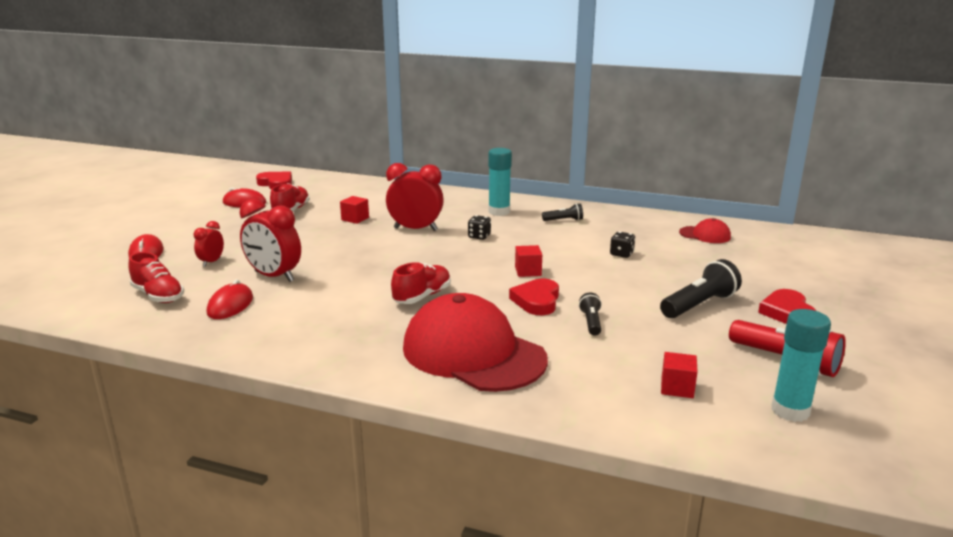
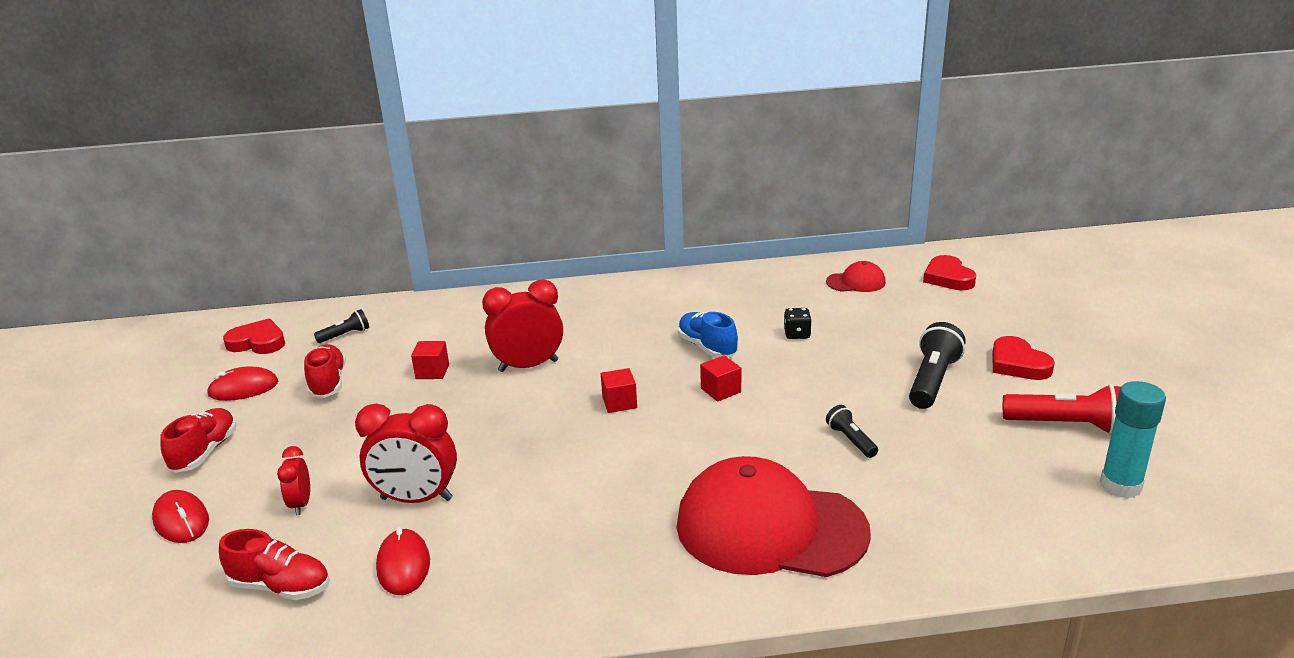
camera: 25 degrees left, 5 degrees up
red shoe [391,262,451,304] -> red shoe moved to [161,408,236,473]
black dice [468,215,491,240] -> none
turquoise glue stick [488,148,512,216] -> none
red heart [509,279,559,315] -> red heart moved to [923,255,976,290]
black flashlight [542,203,583,221] -> black flashlight moved to [314,309,369,343]
red cube [661,352,697,398] -> red cube moved to [601,368,637,413]
none -> blue shoe [678,312,738,358]

